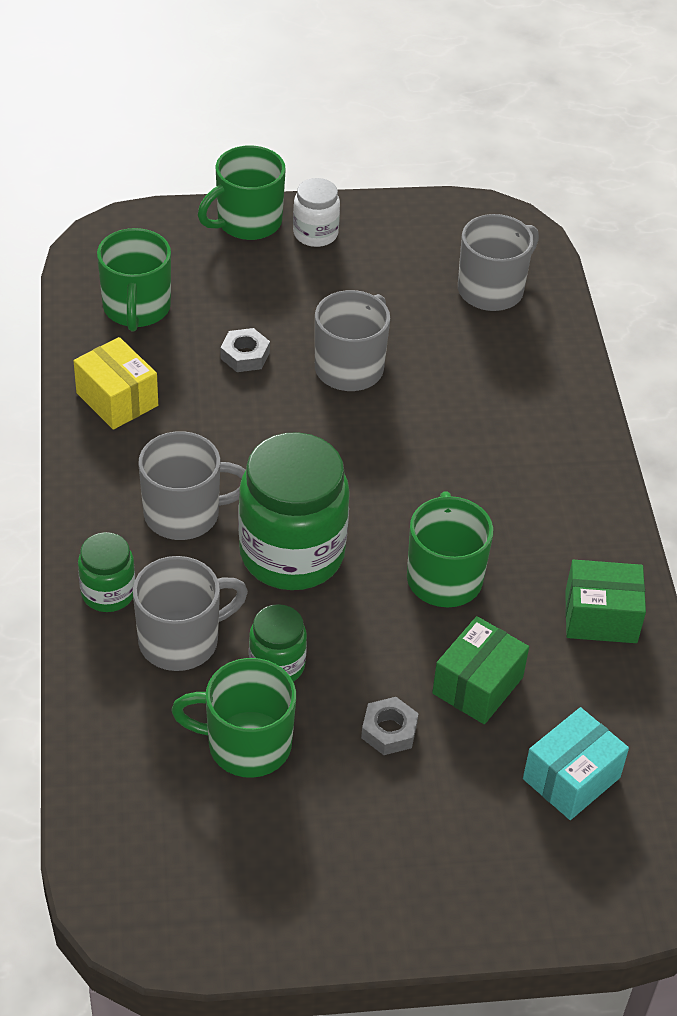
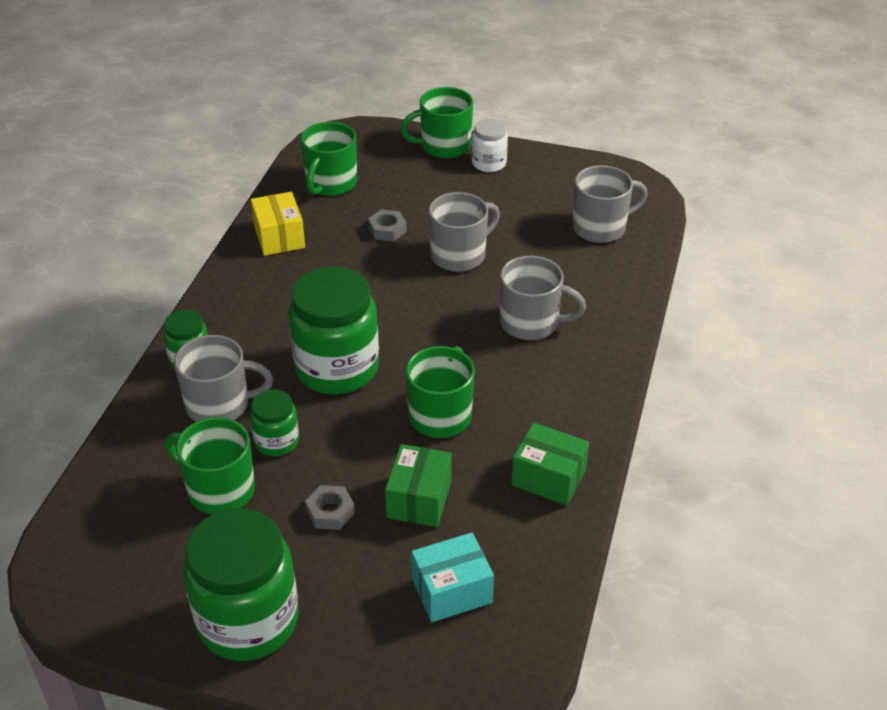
camera: 25 degrees right, 5 degrees down
grey mug [138,431,245,540] -> grey mug moved to [500,256,586,340]
green box [432,616,529,724] -> green box turned 45 degrees counterclockwise [385,444,452,527]
none -> green jar [183,508,299,661]

